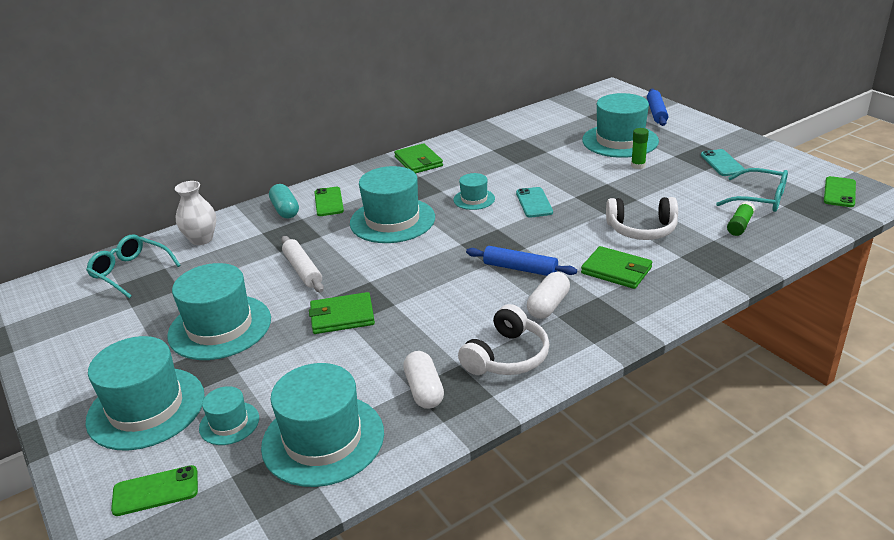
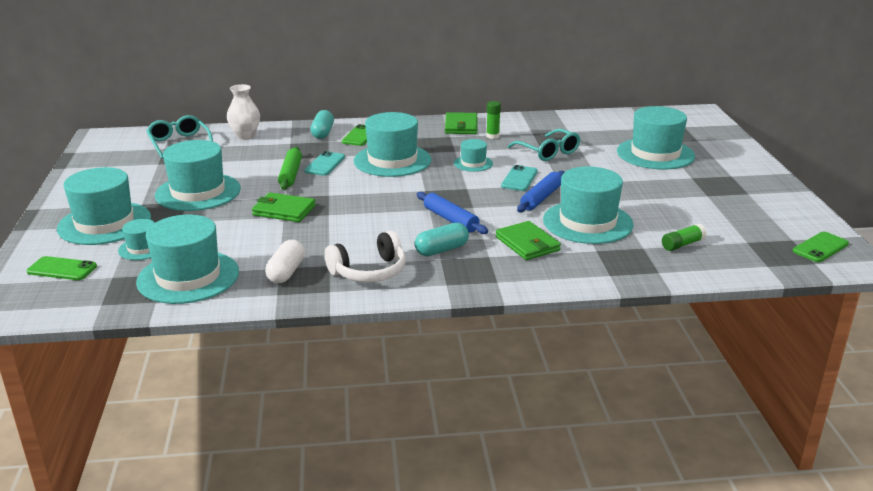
camera: 25 degrees right, 5 degrees down
white rolling pin [281,236,324,293] -> green rolling pin [278,147,302,190]
white capsule [527,272,570,319] -> turquoise capsule [415,223,469,256]
white headphones [606,197,678,240] -> turquoise hat [543,166,634,244]
green glue stick [631,128,649,169] -> green glue stick moved to [486,101,501,139]
blue rolling pin [647,89,668,126] -> blue rolling pin moved to [517,171,564,212]
turquoise phone [701,149,745,176] -> turquoise phone moved to [305,151,345,176]
turquoise glasses [716,168,788,212] -> turquoise glasses moved to [508,129,580,161]

